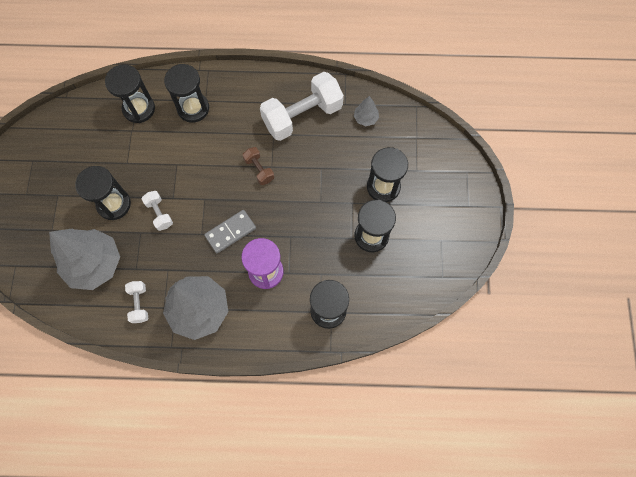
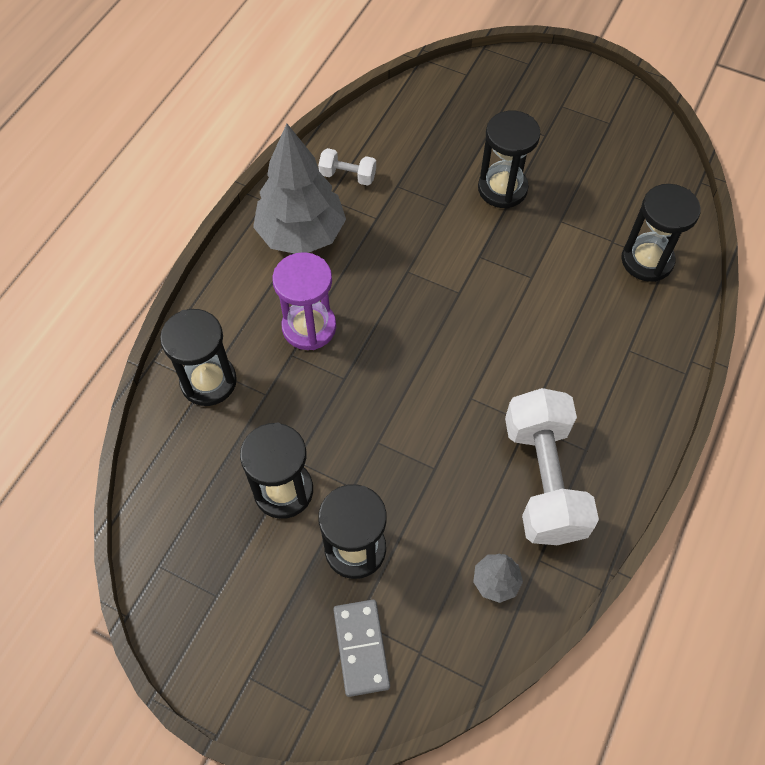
camera: 115 degrees right, 10 degrees down
grey tree [49,228,120,290] -> none
white dumbbell [142,191,173,231] -> none
black hourglass [164,64,209,123] -> none
grey domino [204,210,256,253] -> grey domino moved to [333,600,390,697]
brown dumbbell [242,147,274,185] -> none

